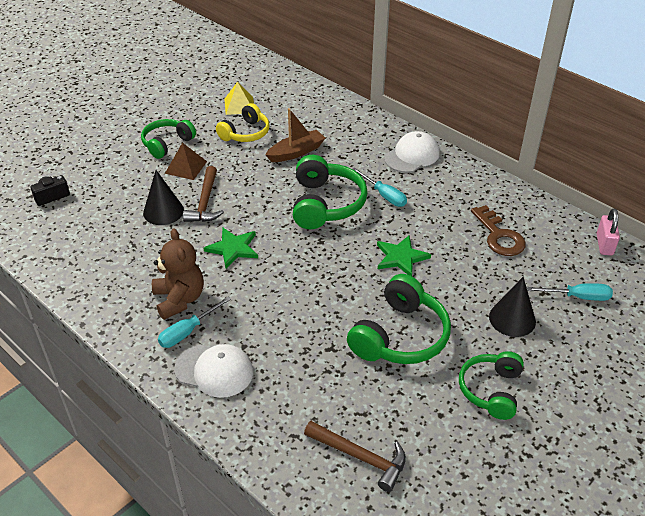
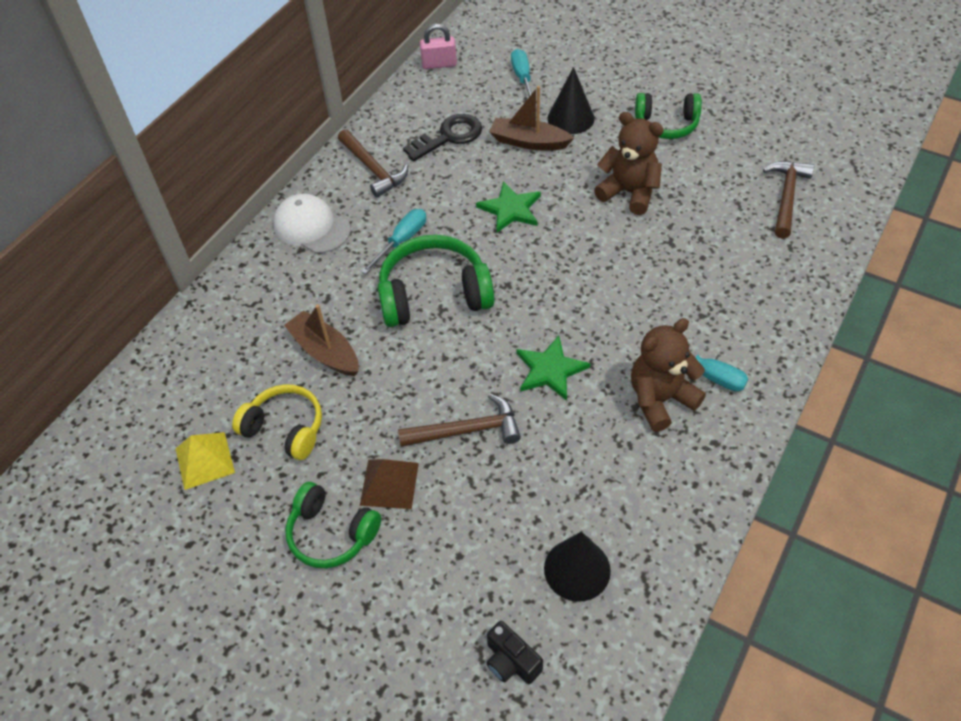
camera: 100 degrees left, 10 degrees up
black cone [143,170,184,225] -> black cone moved to [544,532,611,602]
white cap [175,344,253,398] -> none
green headphones [347,274,451,364] -> brown teddy bear [594,112,664,215]
brown key [471,205,526,256] -> black key [403,114,482,161]
none -> brown hammer [338,129,408,198]
none -> brown boat [490,86,574,150]

